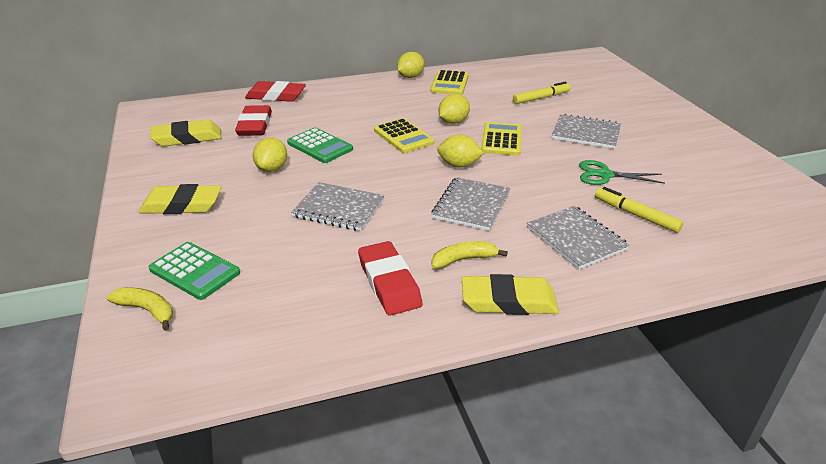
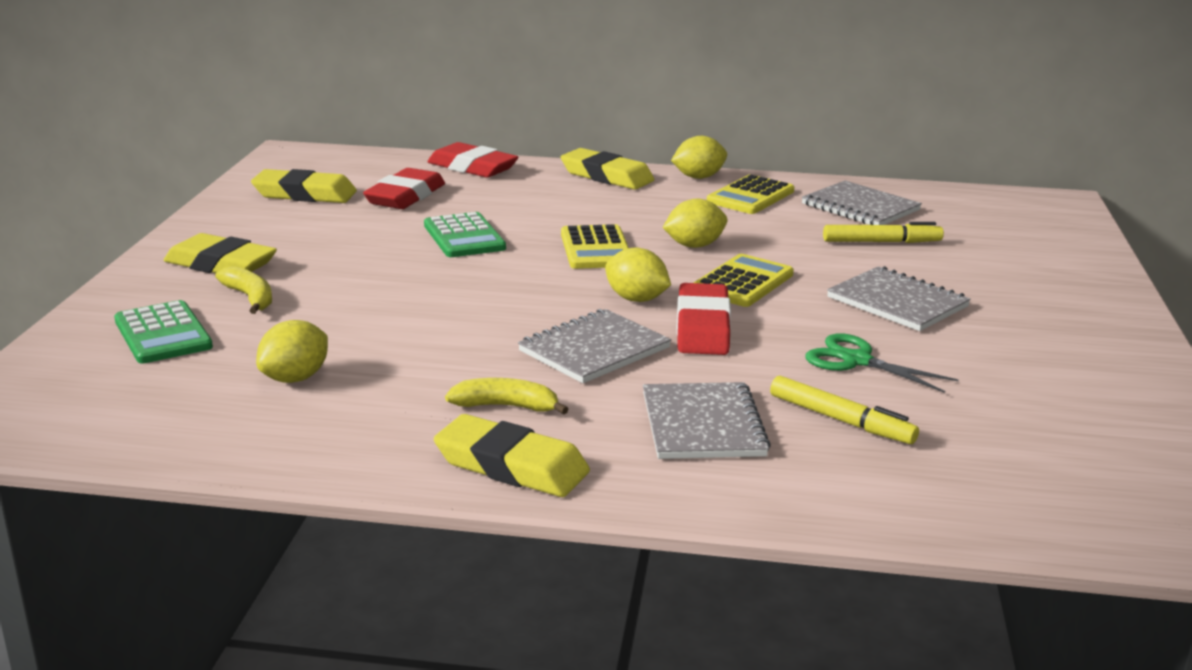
camera: 25 degrees right, 10 degrees down
yellow banana [107,288,173,331] -> yellow banana moved to [215,266,272,314]
yellow lemon [253,137,287,172] -> yellow lemon moved to [256,320,328,383]
grey notebook [291,182,384,231] -> grey notebook moved to [802,181,922,225]
red eraser [358,241,423,316] -> red eraser moved to [676,283,731,355]
yellow marker [595,187,683,233] -> yellow marker turned 150 degrees clockwise [770,376,919,444]
none -> yellow eraser [561,148,654,190]

